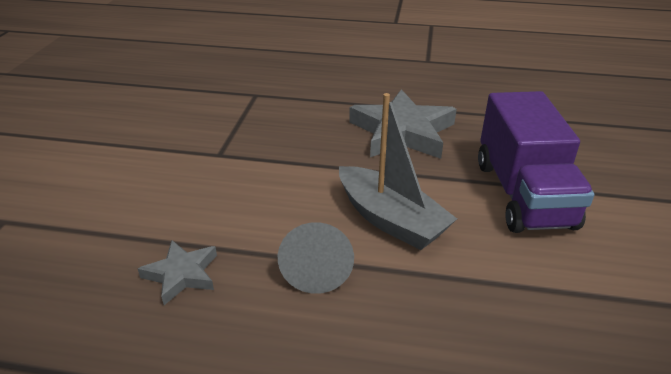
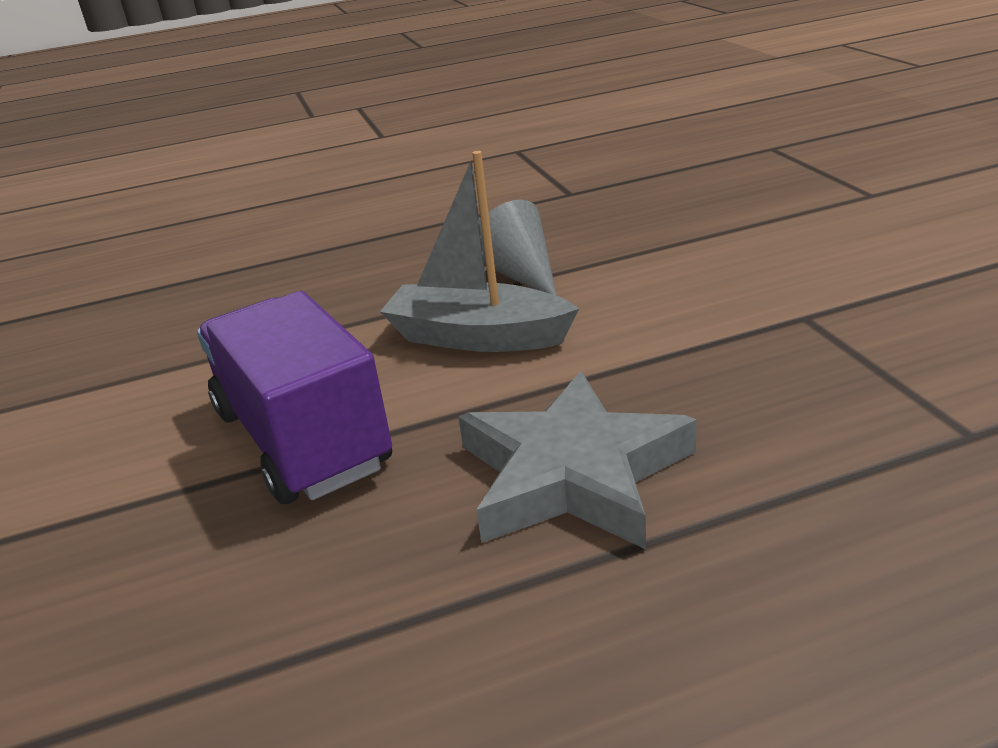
camera: 155 degrees right, 5 degrees down
grey star [138,240,217,305] -> none

